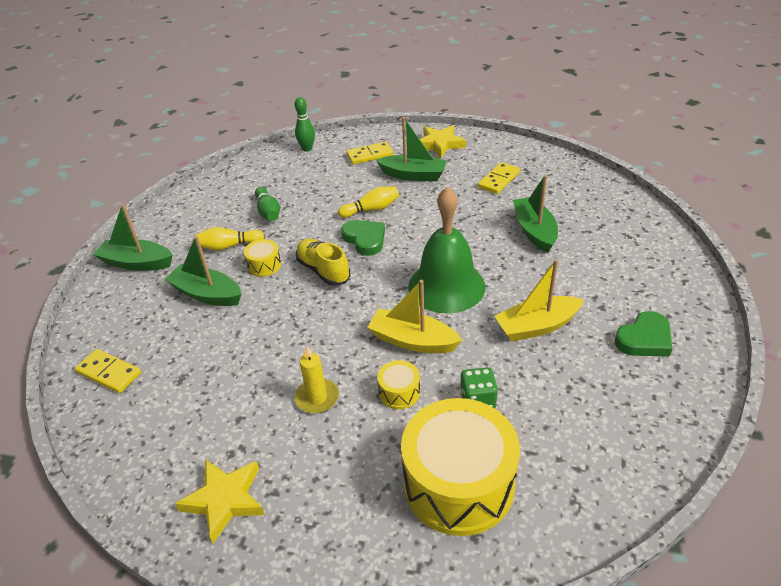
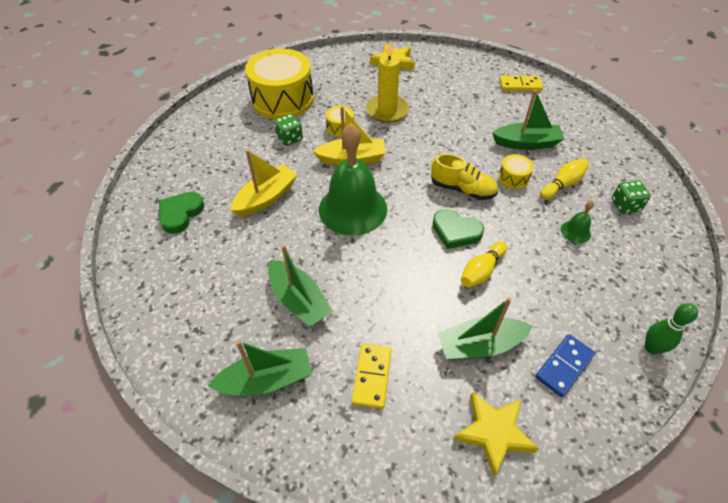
camera: 150 degrees right, 10 degrees up
green boat [93,204,173,271] -> green boat moved to [208,340,312,396]
green bowling pin [255,187,280,221] -> green bell [561,201,594,244]
yellow candle [295,346,339,413] -> yellow candle [366,40,409,123], size x1.51
yellow domino [346,142,393,165] -> blue domino [535,334,595,397]
none -> green dice [612,181,651,214]

